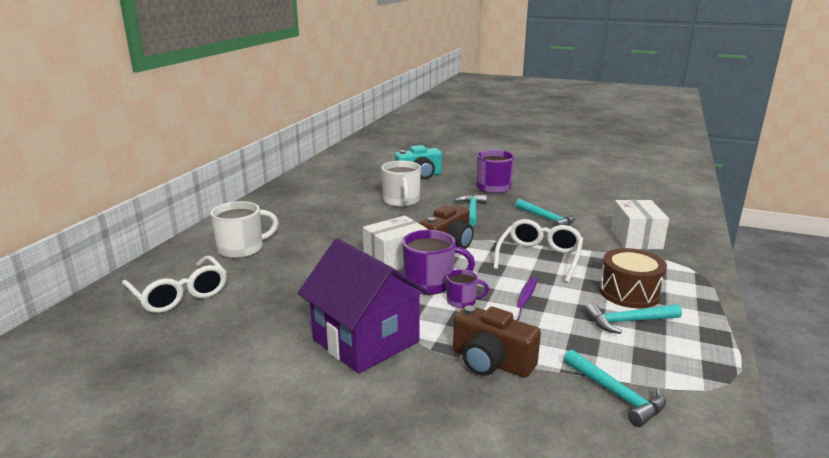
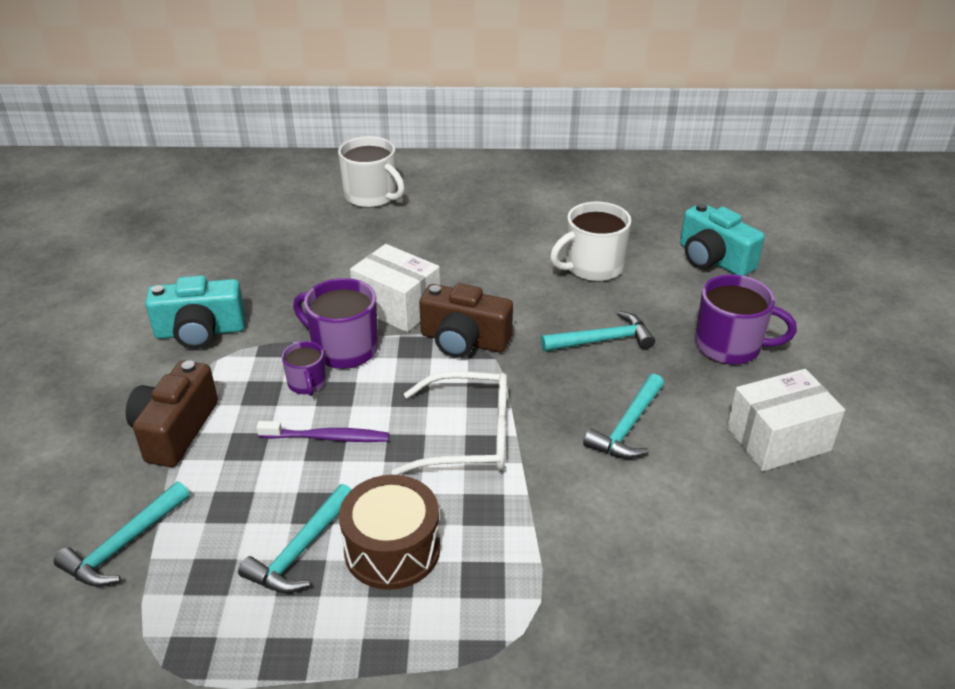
camera: 70 degrees right, 15 degrees up
white glasses [122,256,227,313] -> none
purple house [298,238,431,374] -> turquoise camera [145,275,245,349]
purple mug [402,230,475,295] -> purple mug turned 135 degrees clockwise [293,278,378,369]
turquoise hammer [585,303,682,334] -> turquoise hammer turned 120 degrees counterclockwise [238,484,352,593]
white box [611,200,669,250] -> white box moved to [727,369,845,471]

